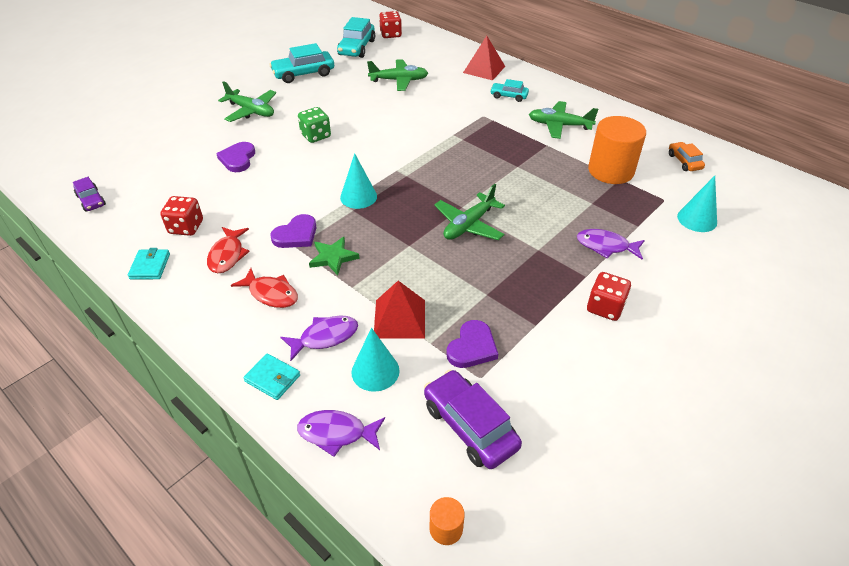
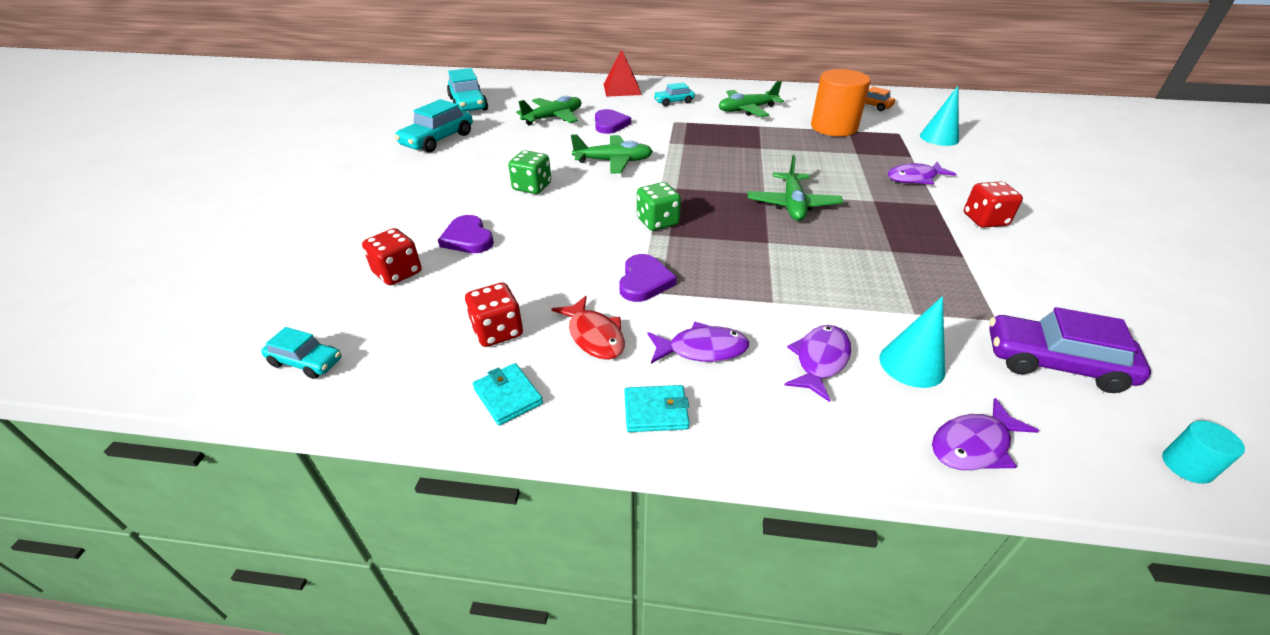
camera: 35 degrees left, 5 degrees down
purple car [73,177,106,212] -> turquoise car [261,327,341,379]
green plane [218,81,276,122] -> green plane moved to [571,135,653,173]
red fish [231,268,298,308] -> purple fish [648,322,749,364]
turquoise wallet [243,353,300,400] -> turquoise wallet moved to [624,385,690,432]
green star [309,237,360,275] -> none
turquoise cone [340,153,377,209] -> green dice [637,182,681,231]
red pyramid [374,281,425,338] -> none
red dice [379,11,402,38] -> red dice moved to [362,228,421,285]
orange cylinder [430,497,465,545] -> turquoise cylinder [1162,421,1245,484]
purple heart [446,320,498,368] -> purple heart moved to [595,109,631,134]

